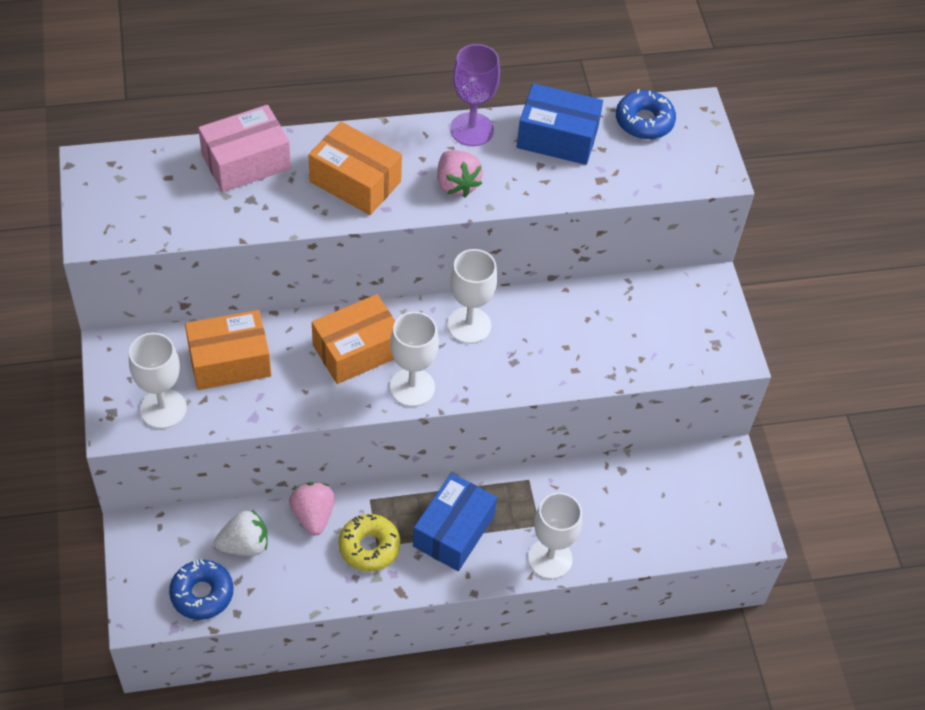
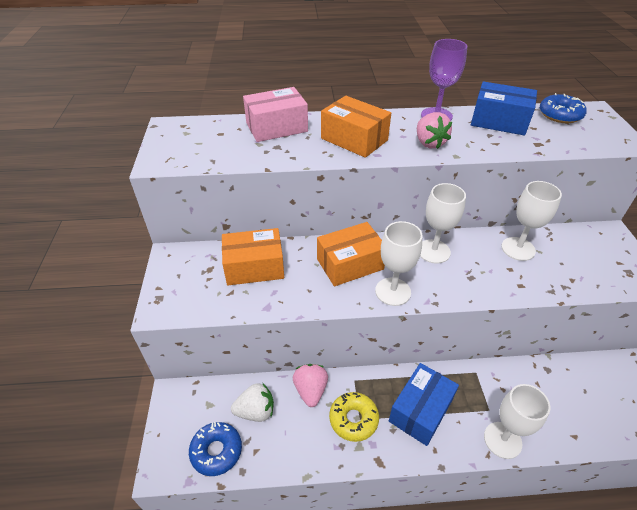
camera: 10 degrees right, 10 degrees down
white goblet [129,333,187,429] -> white goblet moved to [501,181,562,261]

